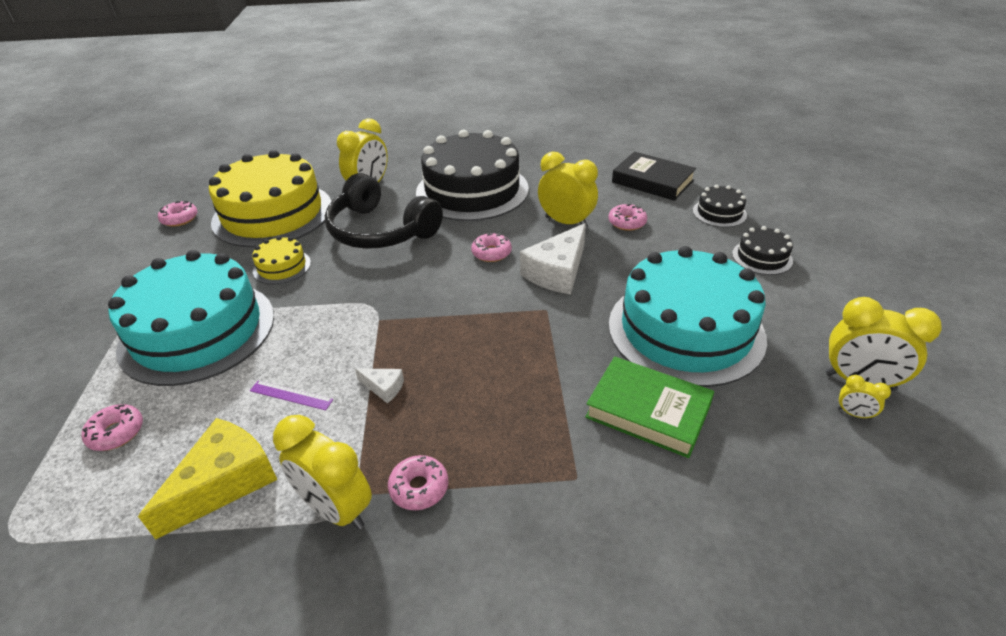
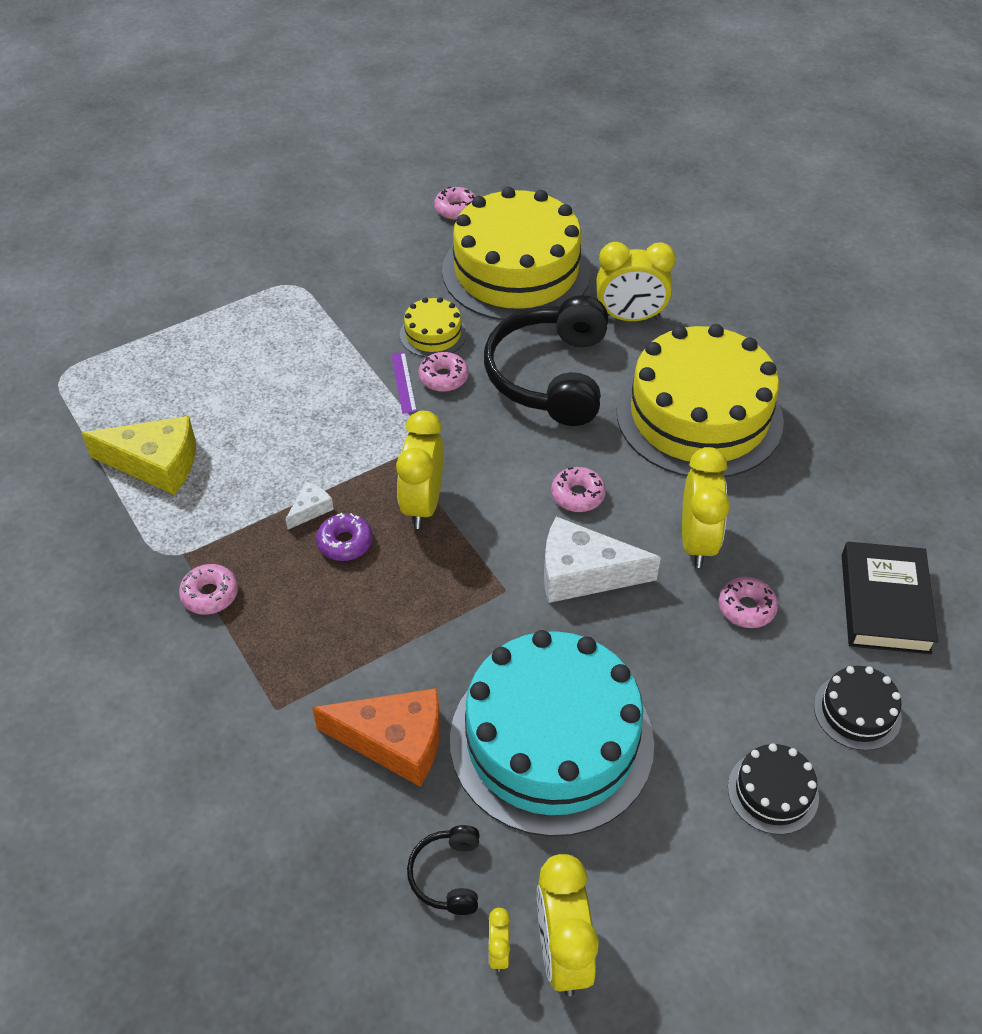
camera: 60 degrees right, 10 degrees up
pink donut [81,404,143,451] -> pink donut moved to [418,352,469,392]
turquoise cake [108,250,274,386] -> none
purple ruler [250,380,333,410] -> purple ruler moved to [391,352,417,414]
yellow clock [273,415,372,530] -> yellow clock moved to [396,411,443,529]
white cheese [355,369,404,403] -> white cheese turned 135 degrees counterclockwise [286,482,334,529]
black cake [416,129,529,221] -> yellow cake [617,324,784,477]
green book [585,357,714,458] -> orange cheese [312,688,440,787]
none -> purple donut [316,513,373,561]
none -> black headphones [407,825,480,915]

